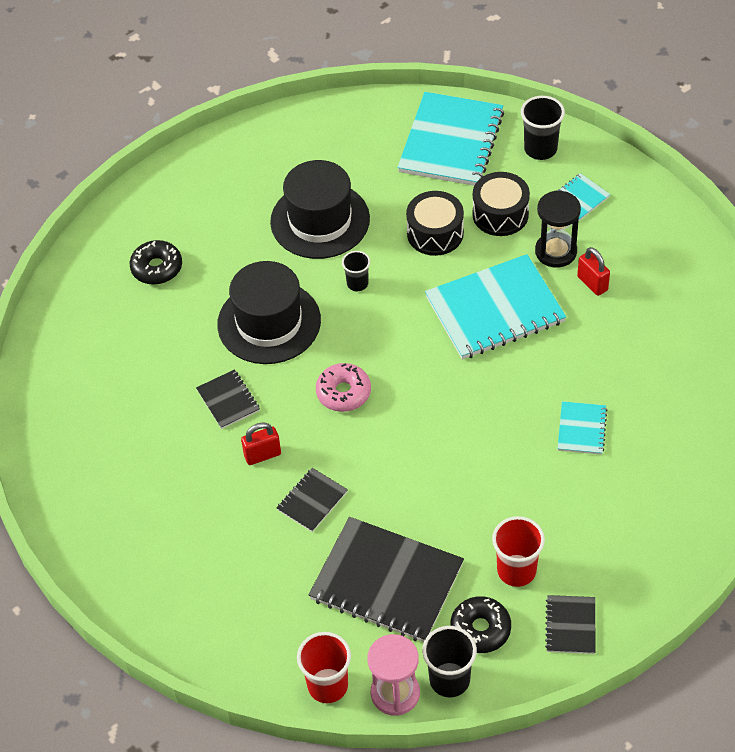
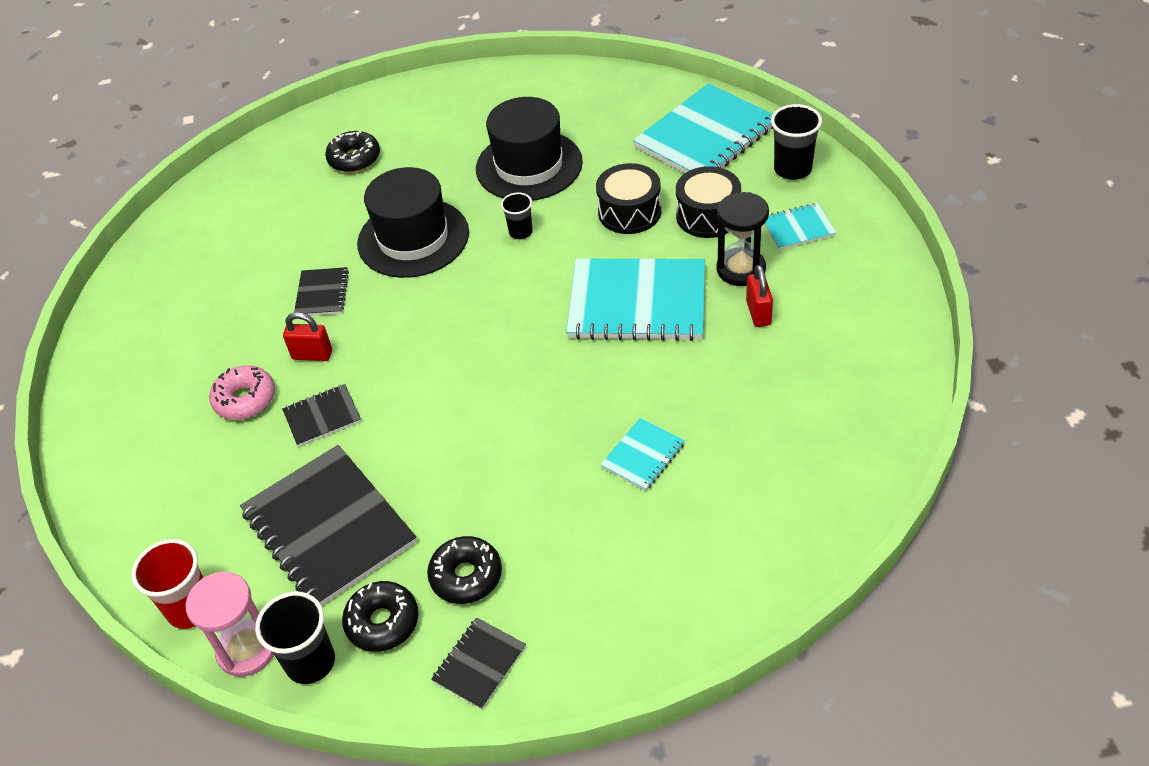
camera: 30 degrees right, 5 degrees down
pink donut [316,363,371,412] -> pink donut moved to [209,365,275,420]
red cup [492,516,545,587] -> black donut [427,536,502,604]

